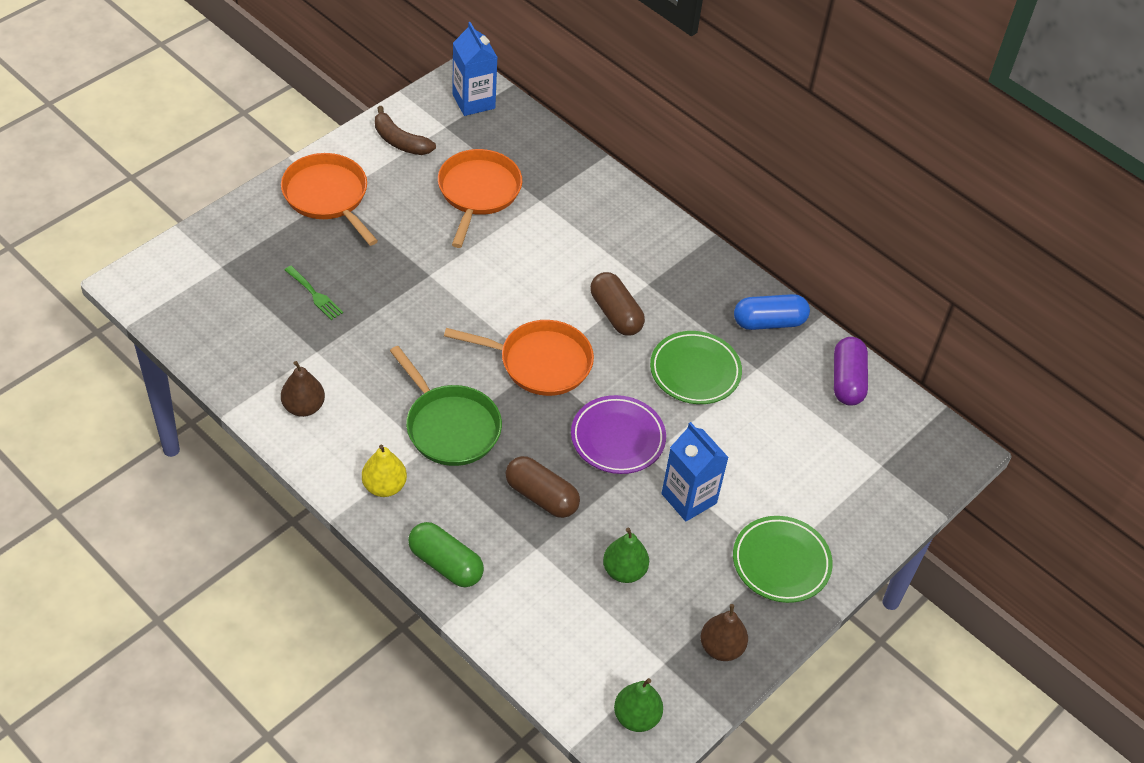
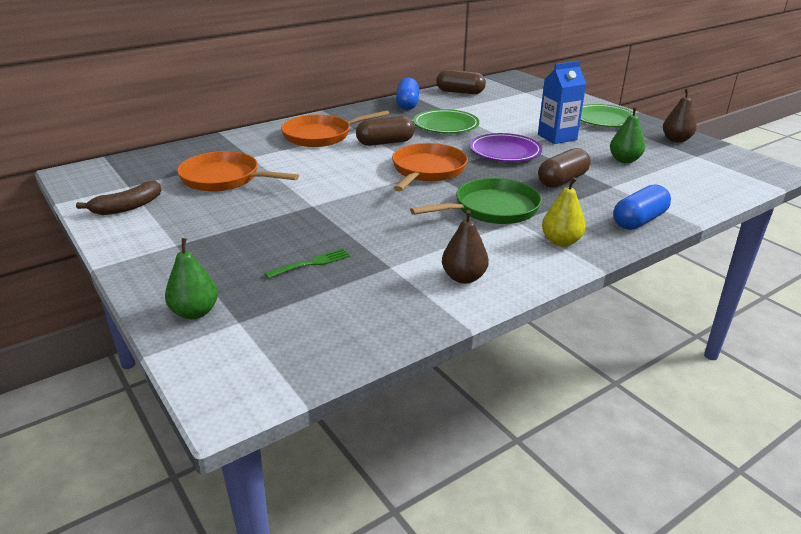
camera: 75 degrees left, 20 degrees down
orange pan [281,153,378,246] -> orange pan moved to [281,110,389,147]
green capsule [408,522,484,587] -> blue capsule [613,184,671,230]
blue carton [452,22,498,116] -> none
green pear [614,678,663,732] -> green pear moved to [165,238,218,319]
purple capsule [834,337,868,406] -> brown capsule [436,70,486,94]

